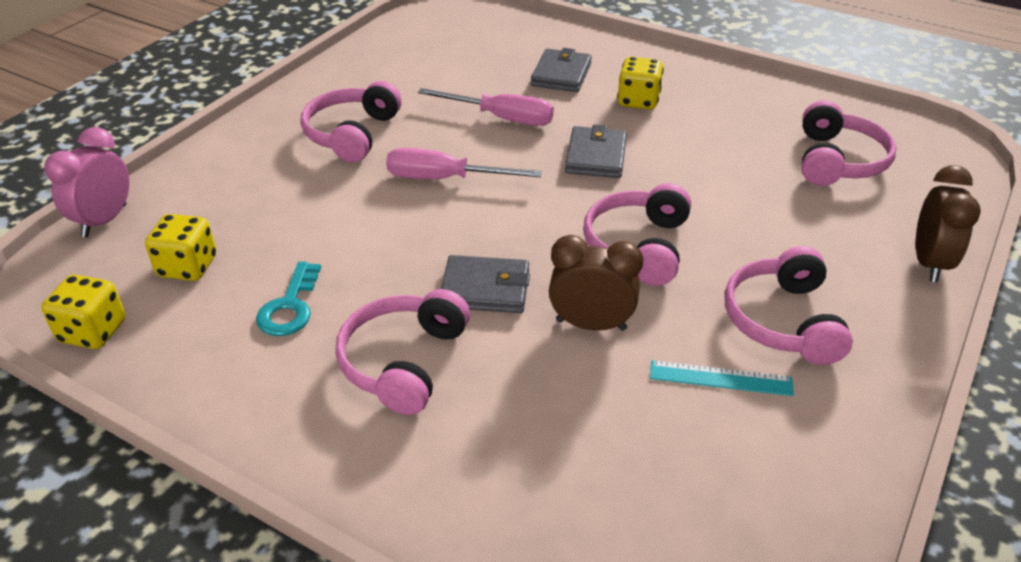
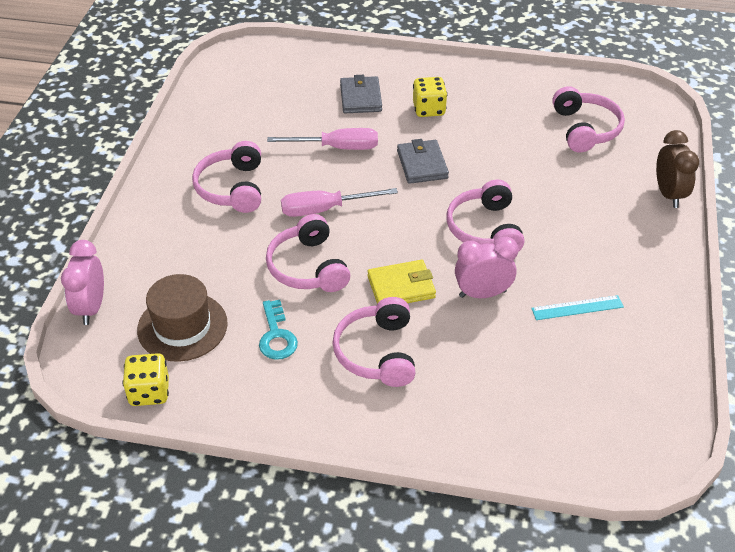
camera: 20 degrees left, 5 degrees up
yellow dice [145,214,216,281] -> brown hat [137,274,228,362]
grey wallet [441,255,530,313] -> yellow wallet [368,260,436,304]
brown clock [549,235,643,331] -> pink clock [455,236,518,298]
pink headphones [725,246,853,365] -> pink headphones moved to [266,214,350,292]

